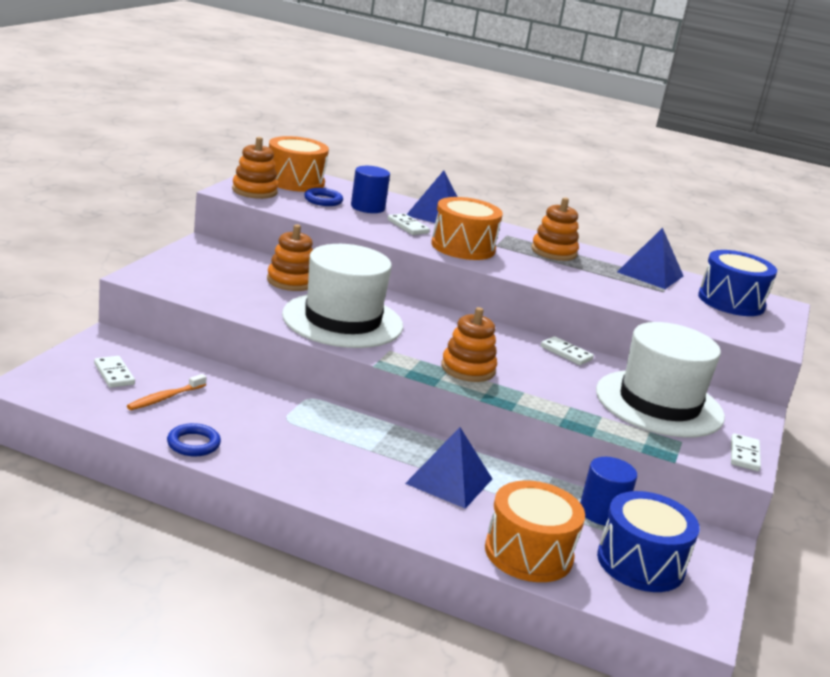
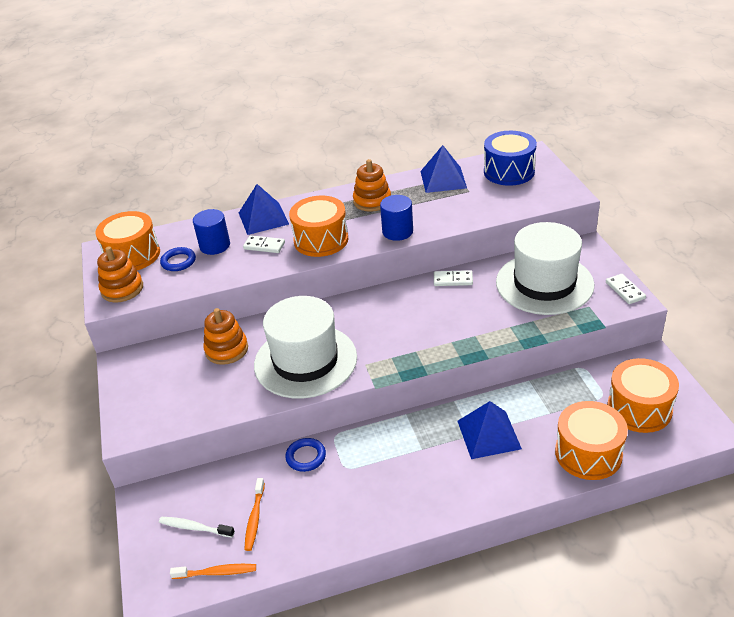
camera: 30 degrees left, 15 degrees up
white domino [94,356,135,388] -> white toothbrush [159,517,235,538]
blue ring [167,423,221,456] -> blue ring moved to [285,438,326,472]
orange stacking toy [441,307,497,382] -> none
blue cylinder [580,457,637,526] -> blue cylinder moved to [380,195,413,241]
blue drum [597,491,700,592] -> orange drum [607,358,679,433]
none -> orange toothbrush [170,564,256,579]

